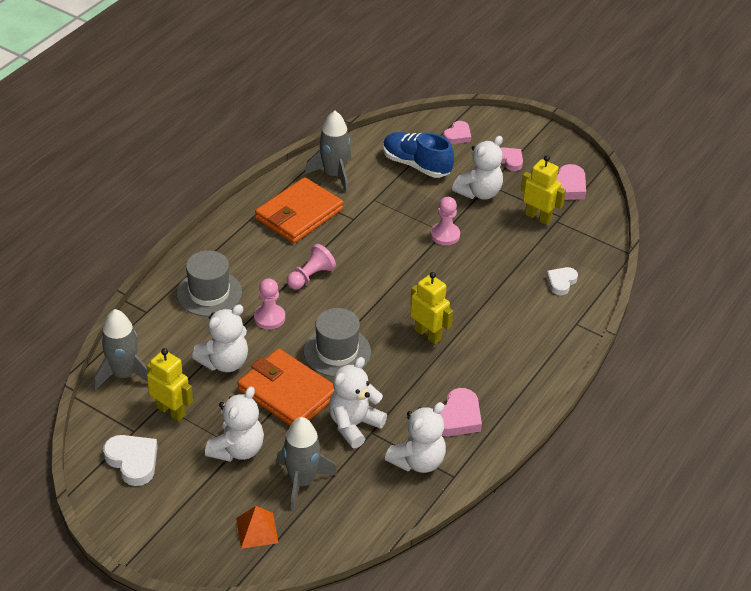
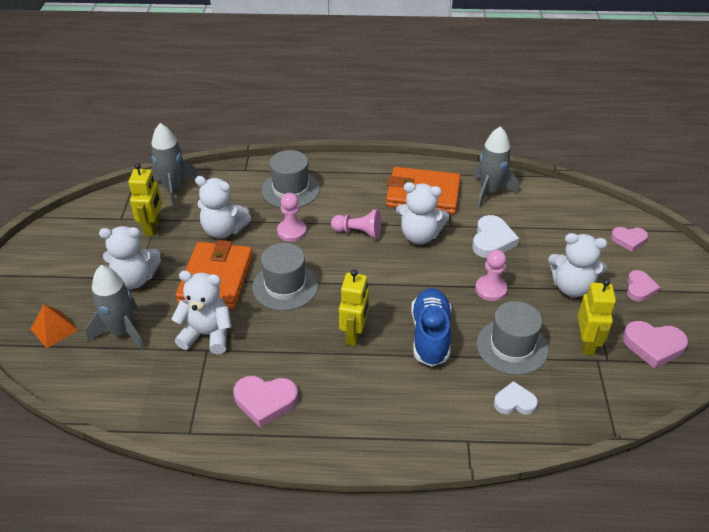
camera: 60 degrees right, 0 degrees up
white heart [103,435,158,486] -> white heart moved to [472,215,519,258]
blue shoe [383,132,454,178] -> blue shoe moved to [411,288,452,366]
white teddy bear [385,402,446,473] -> white teddy bear moved to [396,182,449,244]
none -> grey hat [477,301,548,375]

